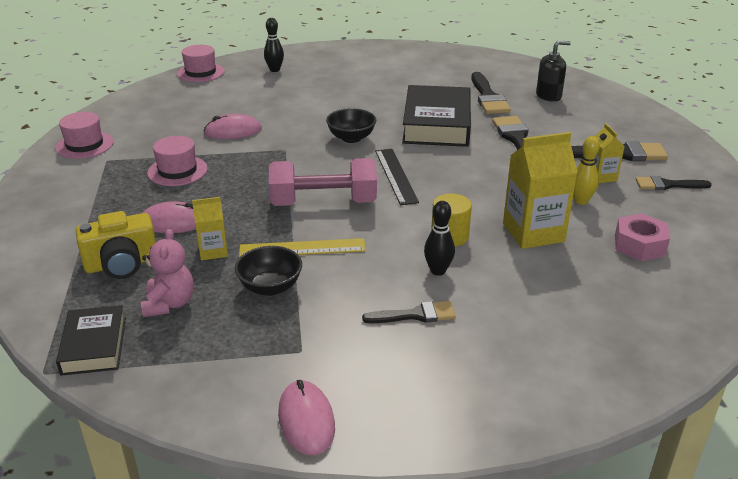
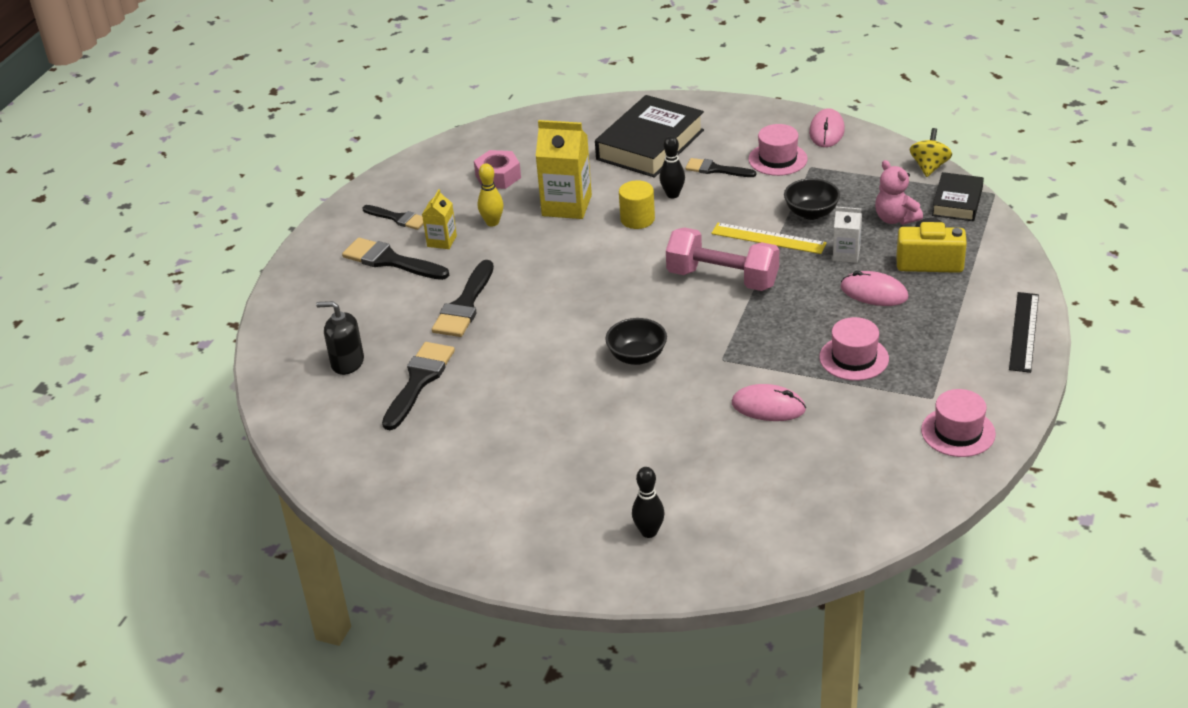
camera: 150 degrees left, 5 degrees up
pink teddy bear [141,229,194,317] -> pink teddy bear turned 60 degrees counterclockwise [875,160,923,225]
pink hat [177,45,225,82] -> pink hat moved to [748,124,808,176]
yellow carton [192,197,228,260] -> white carton [833,207,862,263]
black ruler [375,149,419,205] -> black ruler moved to [1009,292,1039,373]
black book [402,85,471,147] -> black book moved to [595,95,704,178]
none -> yellow spinning top [910,128,952,177]

